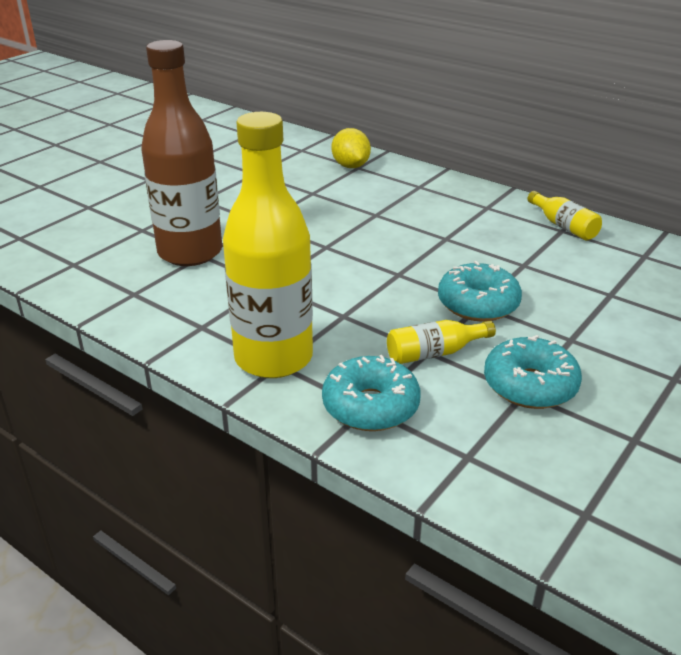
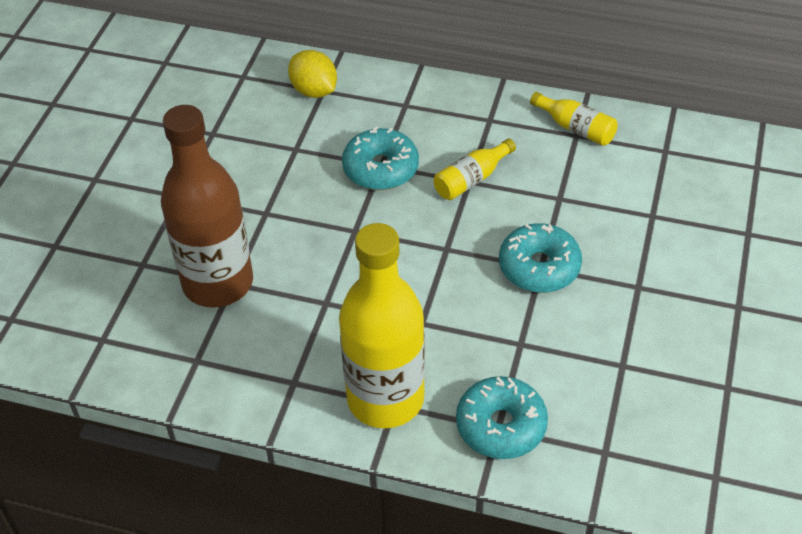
camera: 20 degrees left, 15 degrees up
yellow bottle [387,320,496,364] -> yellow bottle moved to [434,139,516,200]
turquoise donut [484,335,582,409] -> turquoise donut moved to [342,126,419,190]

